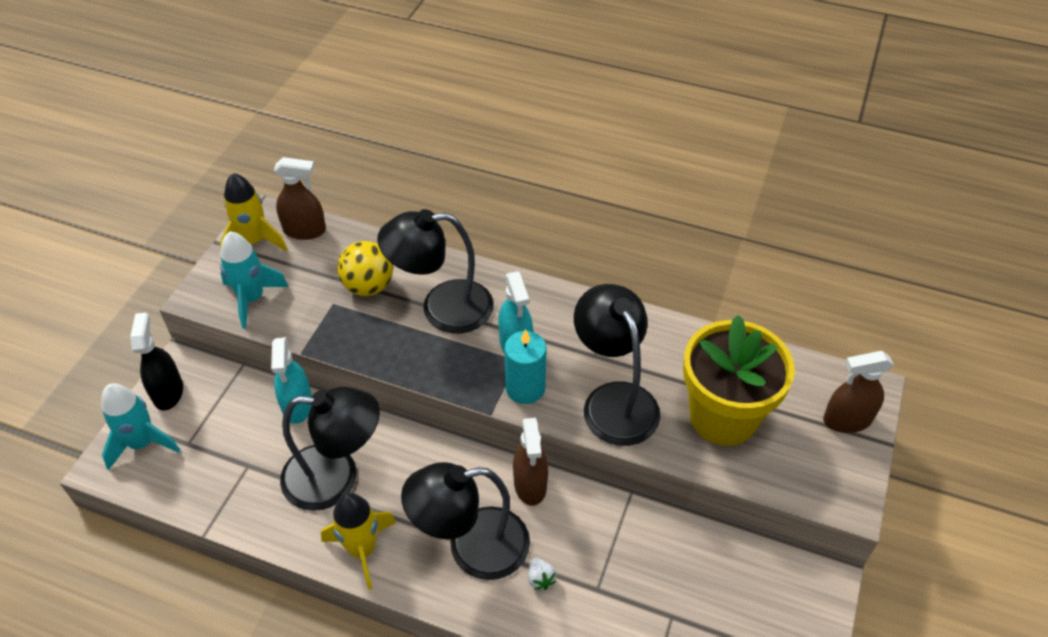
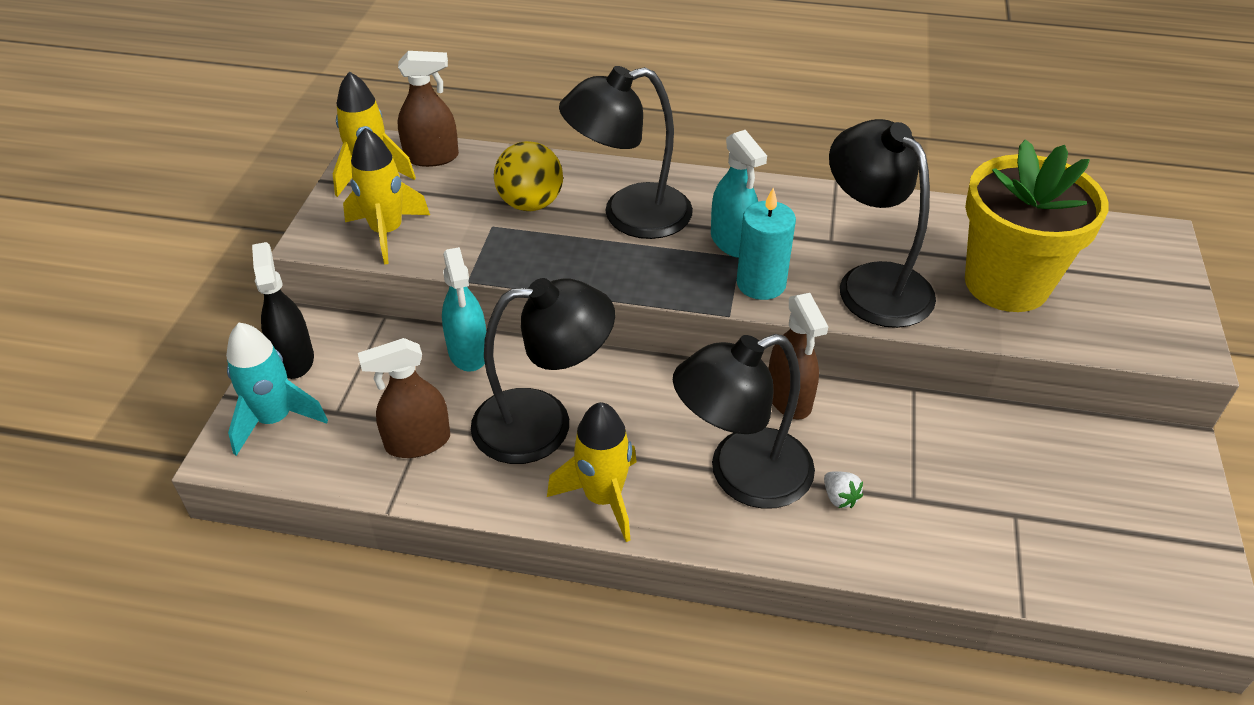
camera: 10 degrees left, 5 degrees down
turquoise rocket [220,231,289,329] -> yellow rocket [343,128,430,264]
brown spray bottle [823,351,894,433] -> brown spray bottle moved to [358,338,450,458]

